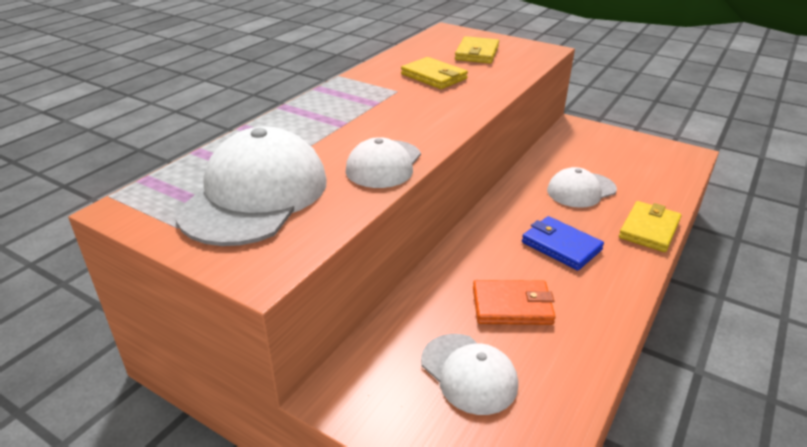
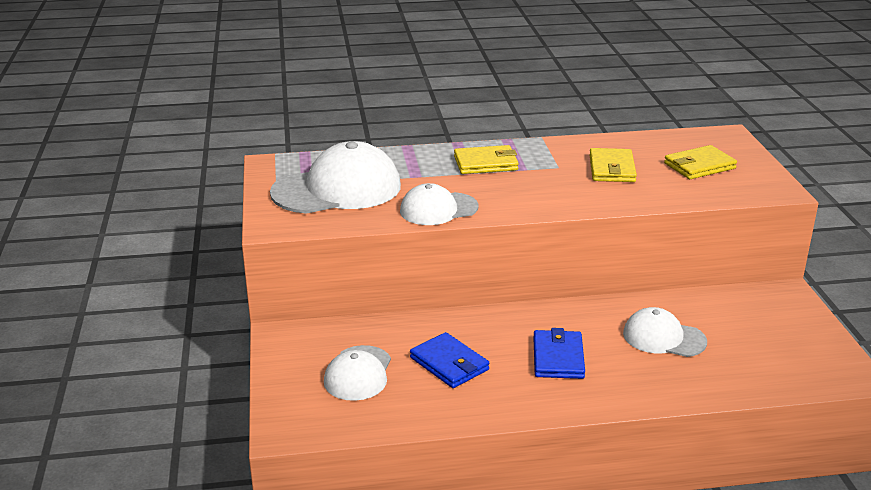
camera: 50 degrees right, 5 degrees down
orange wallet [473,280,556,325] -> blue wallet [410,332,489,388]
yellow wallet [619,201,682,252] -> yellow wallet moved to [454,145,519,174]

